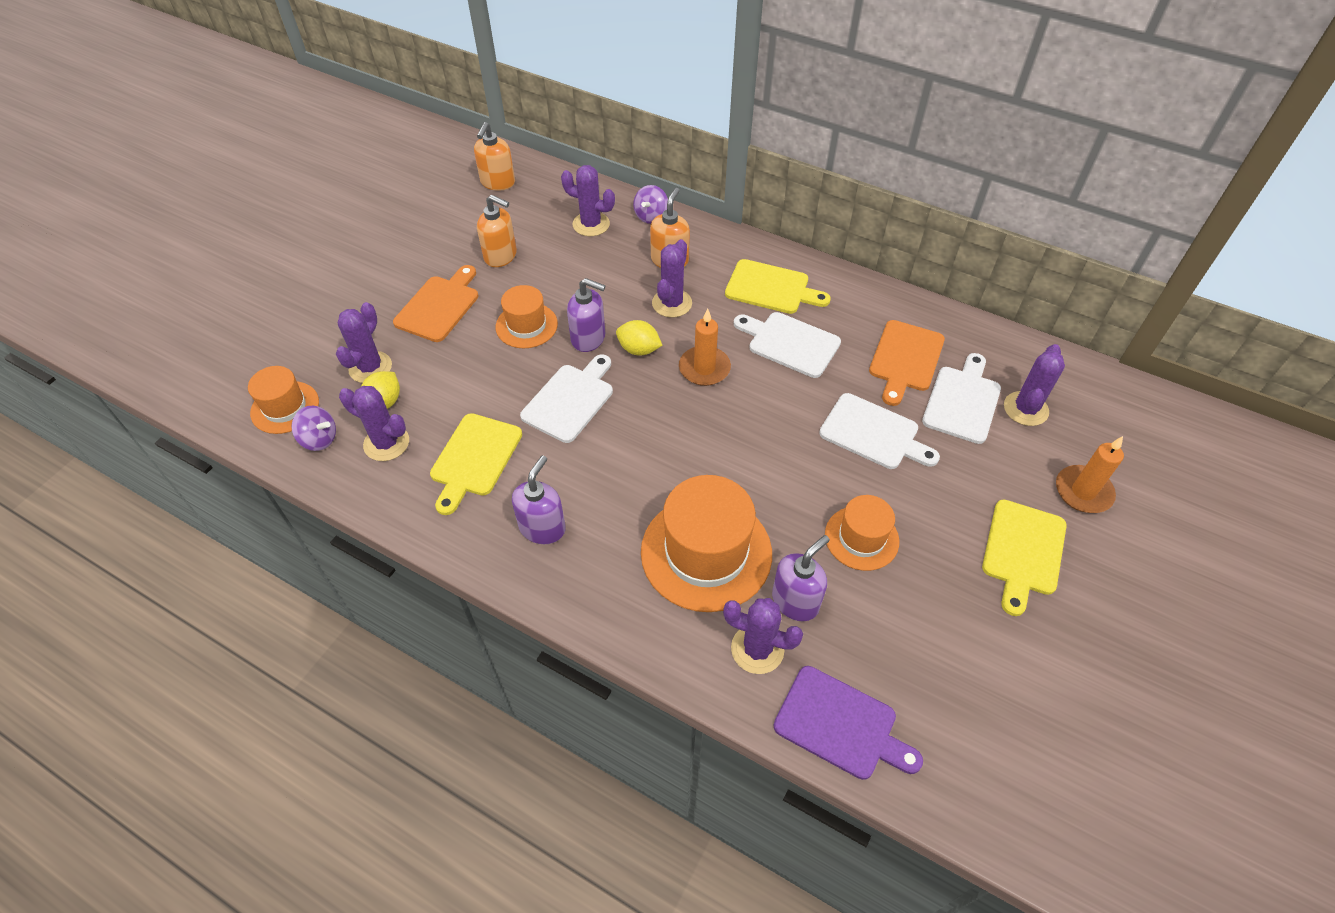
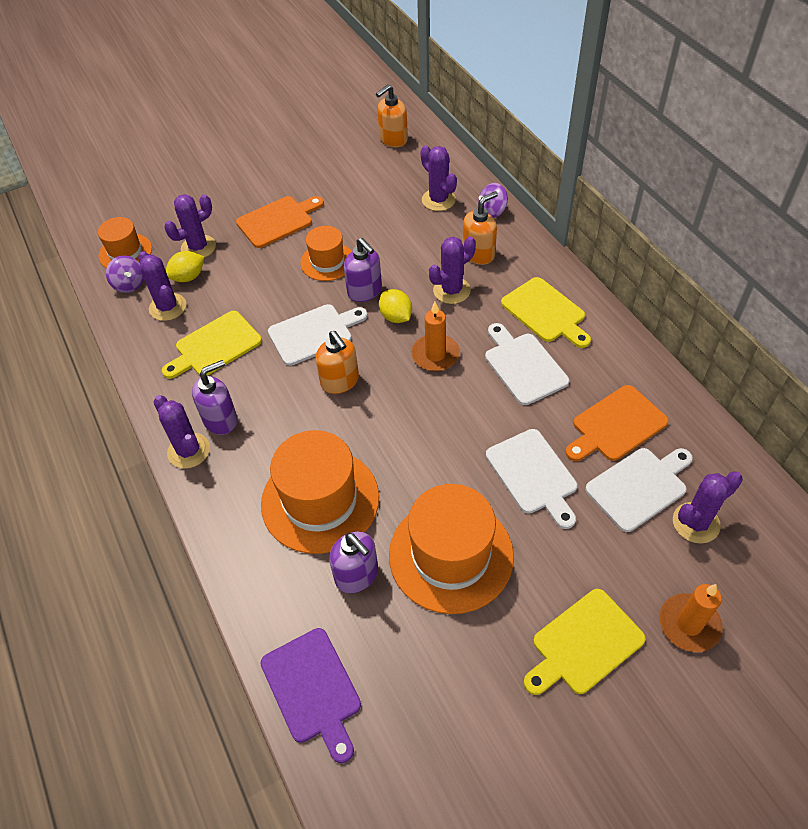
camera: 35 degrees right, 0 degrees up
orange soap dispenser [477,195,517,267] -> orange soap dispenser moved to [315,331,359,394]
purple cactus [723,598,803,674] -> purple cactus moved to [153,395,210,469]
purple soap dispenser [772,535,830,621] -> purple soap dispenser turned 60 degrees clockwise [329,531,378,593]
orange hat [825,495,899,571] -> orange hat [389,484,514,614], size x1.75

